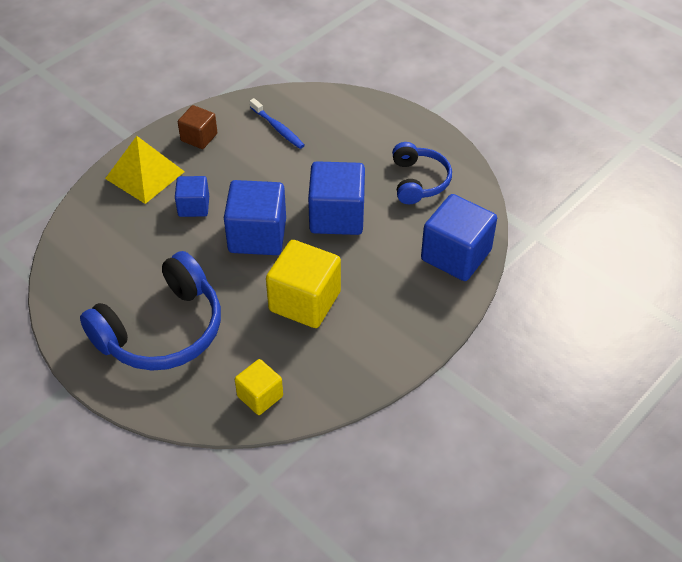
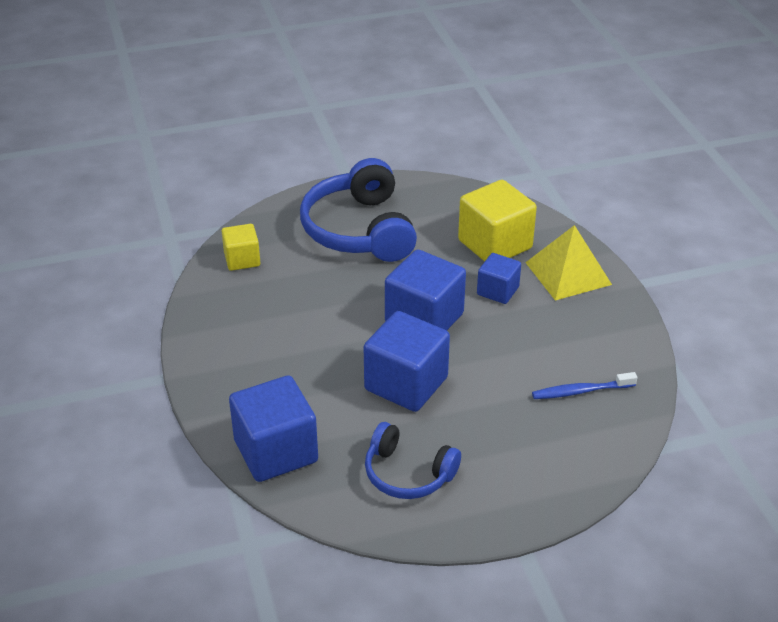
camera: 120 degrees right, 10 degrees down
brown cube [178,105,217,149] -> none
yellow cube [266,240,341,328] -> yellow cube moved to [458,180,537,262]

